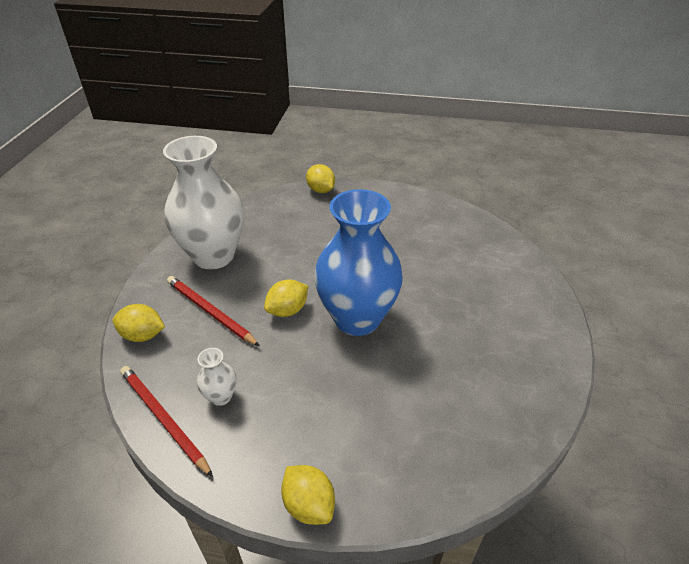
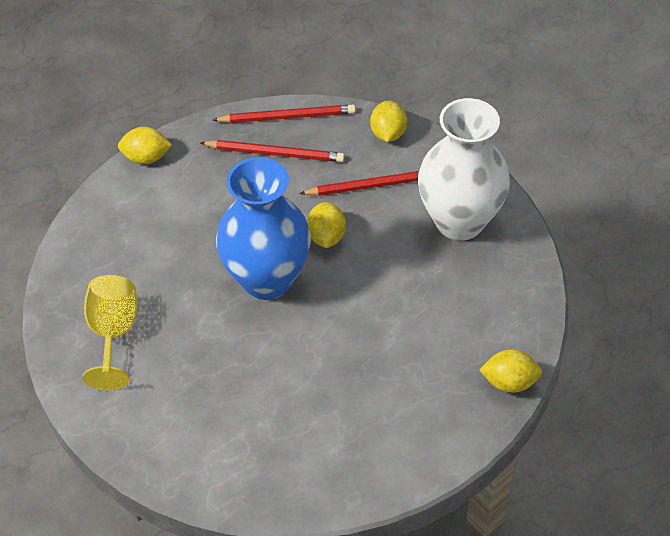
camera: 130 degrees right, 10 degrees up
yellow lemon [112,304,165,342] -> yellow lemon turned 45 degrees counterclockwise [370,101,407,142]
white vase [197,348,237,406] -> red pencil [201,140,345,162]
none -> yellow goblet [83,275,138,390]

